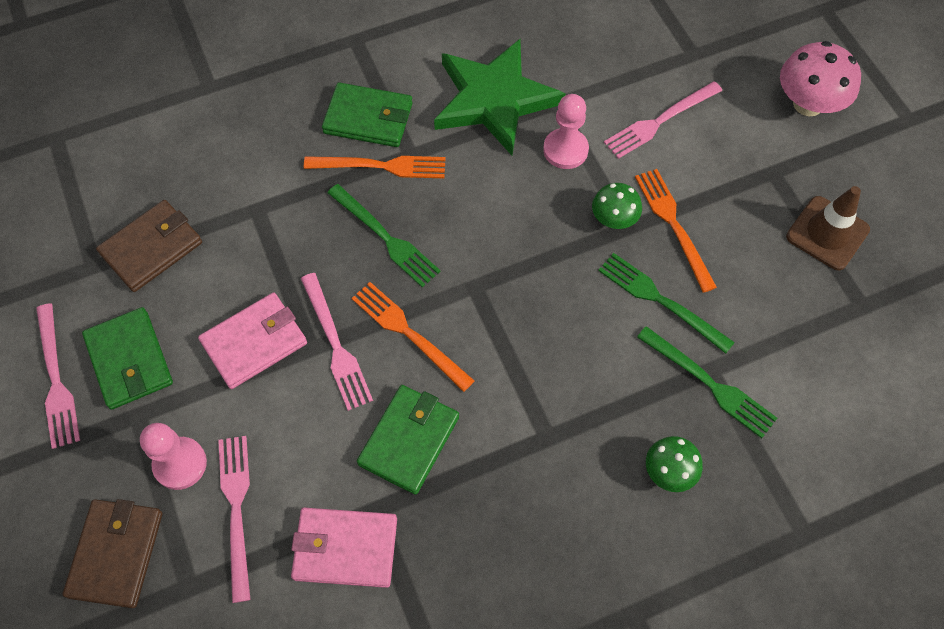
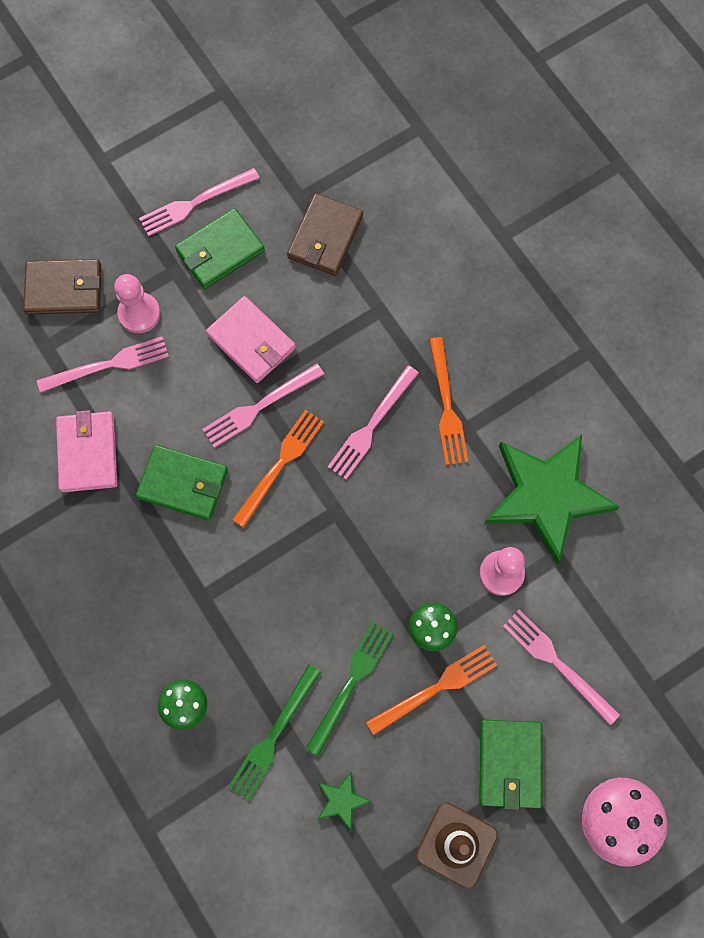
camera: 80 degrees right, 10 degrees up
brown wallet [96,200,202,292] -> brown wallet turned 75 degrees clockwise [287,193,363,276]
green wallet [322,82,413,147] -> green wallet moved to [479,720,542,810]
green fork [327,184,441,287] -> pink fork [327,365,419,480]
none -> green star [318,771,371,830]

